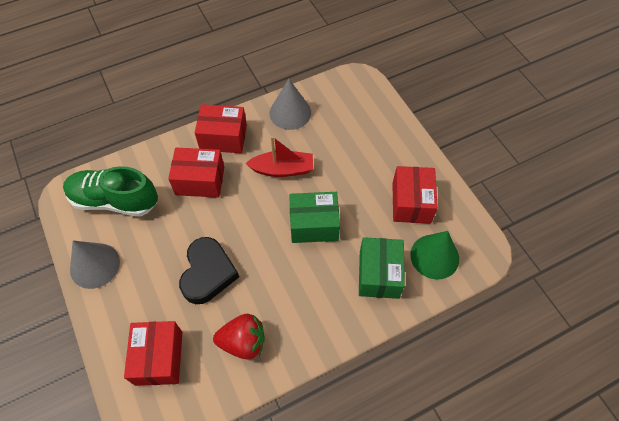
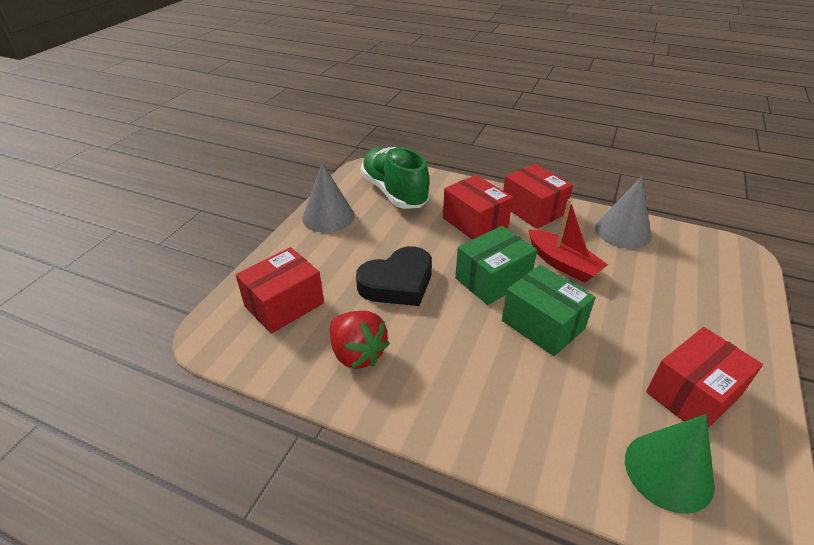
camera: 50 degrees right, 20 degrees down
green box [359,237,405,299] -> green box moved to [455,226,537,305]

